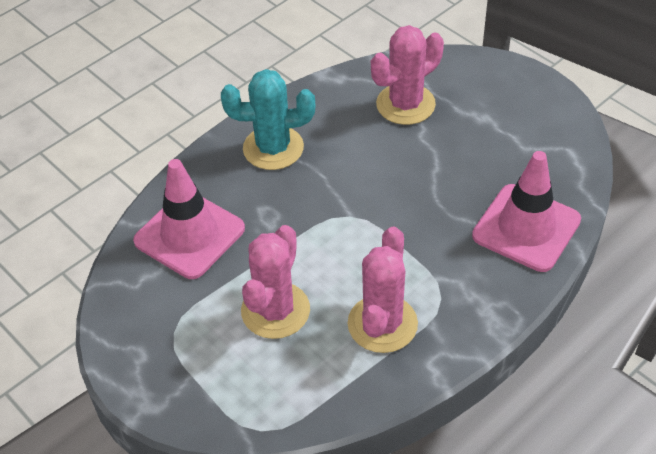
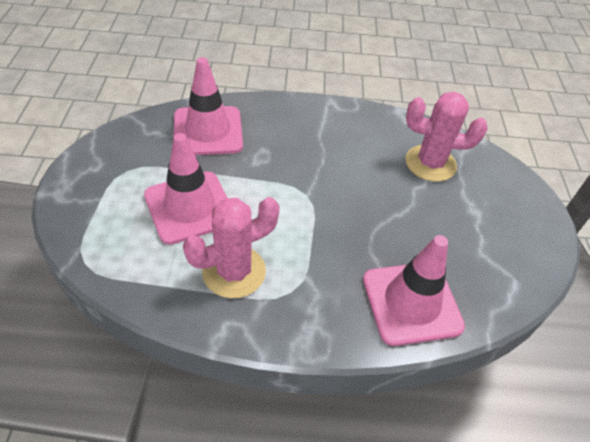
camera: 40 degrees right, 0 degrees up
turquoise cactus [221,69,315,170] -> none
pink cactus [241,225,310,339] -> pink traffic cone [144,133,227,245]

